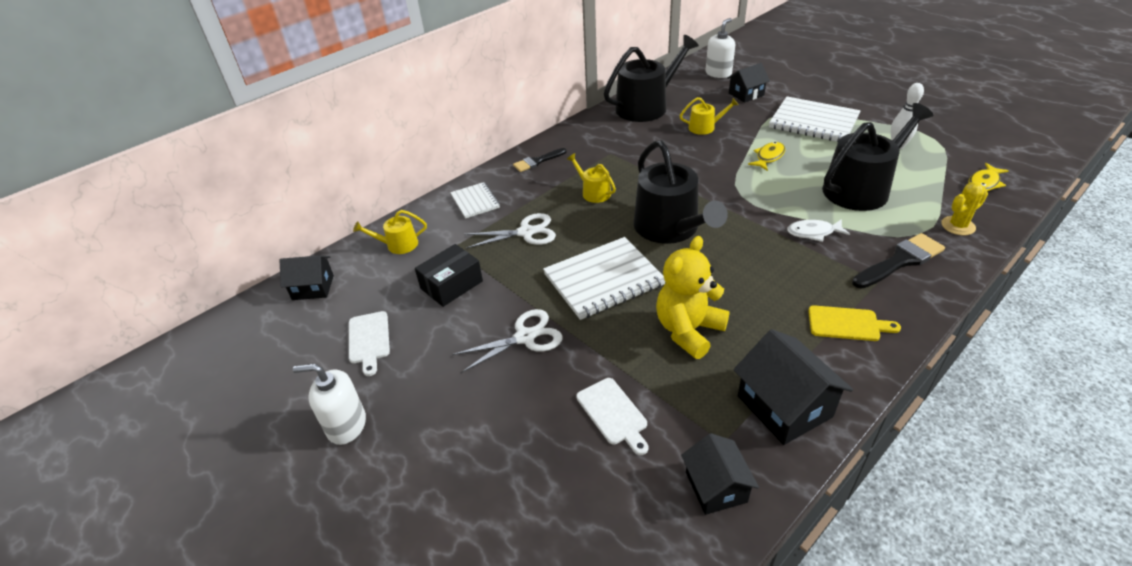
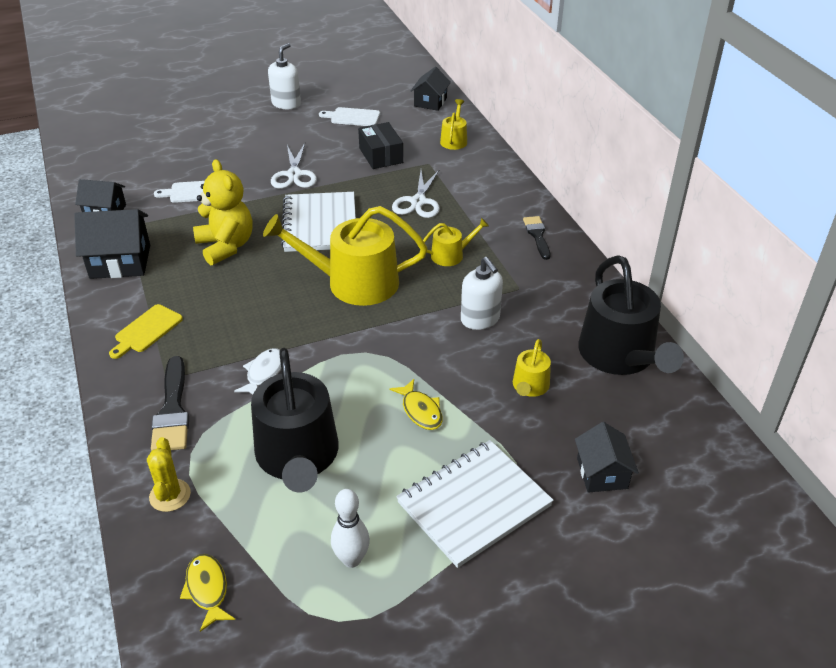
camera: 110 degrees right, 0 degrees up
white notebook [450,182,500,219] -> none
black watering can [633,140,728,244] -> yellow watering can [263,206,427,306]
white soap dispenser [705,18,735,78] -> white soap dispenser moved to [461,257,503,330]

